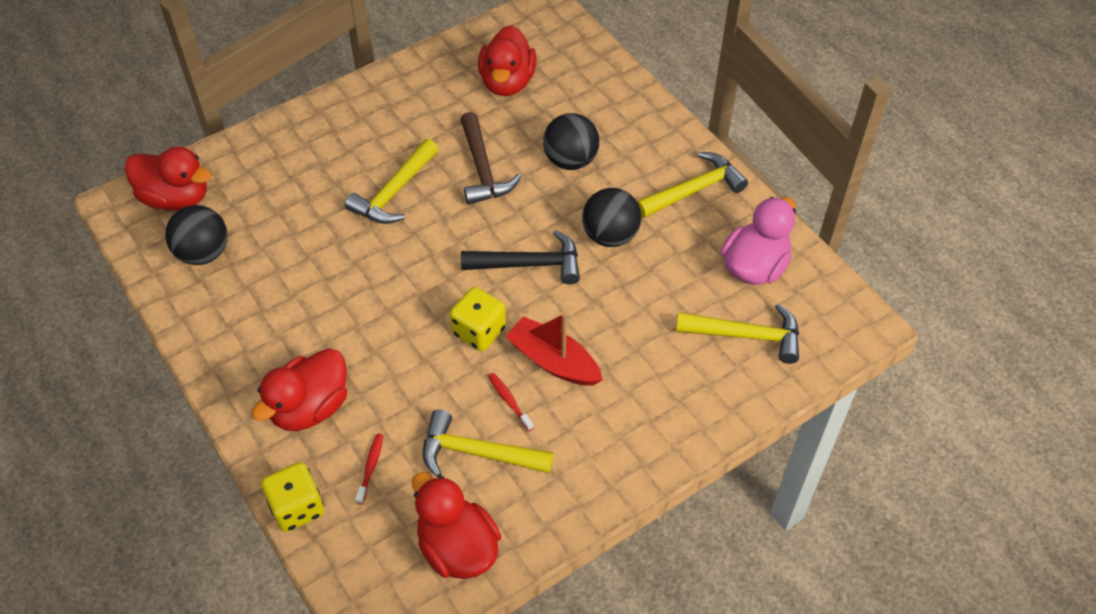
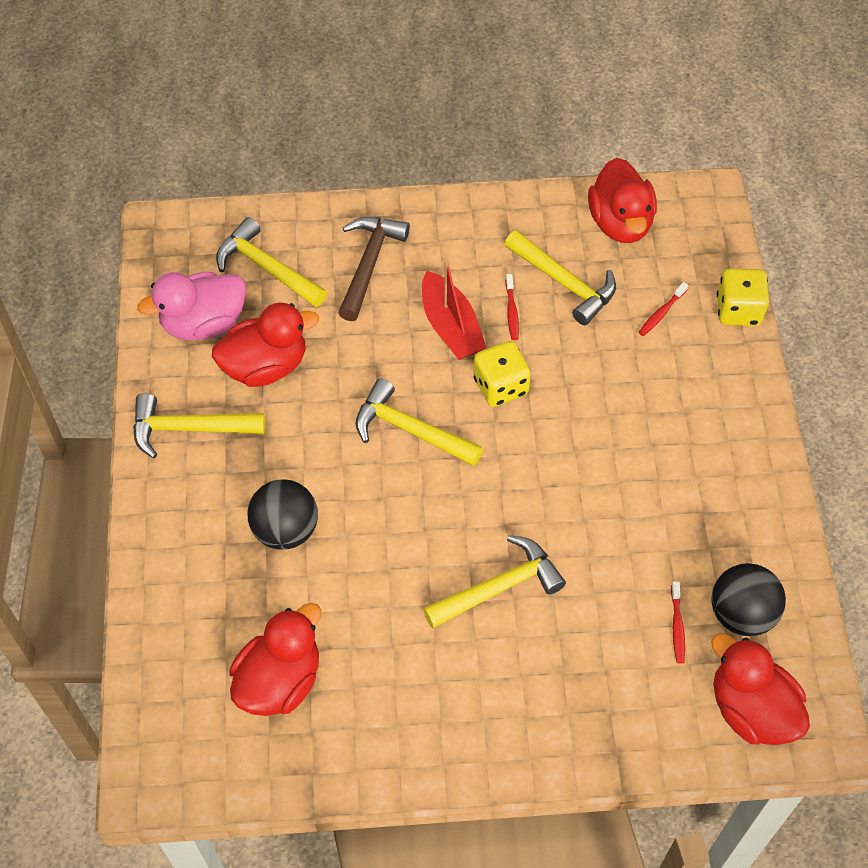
camera: 150 degrees left, 5 degrees up
red duck [251,348,347,431] -> red duck moved to [212,303,319,387]
brown hammer [460,112,521,205] -> brown hammer moved to [338,217,410,321]
black hammer [461,230,580,285] -> yellow hammer [356,378,483,466]
black ball [582,188,641,247] -> none
none -> red toothbrush [671,581,685,663]

